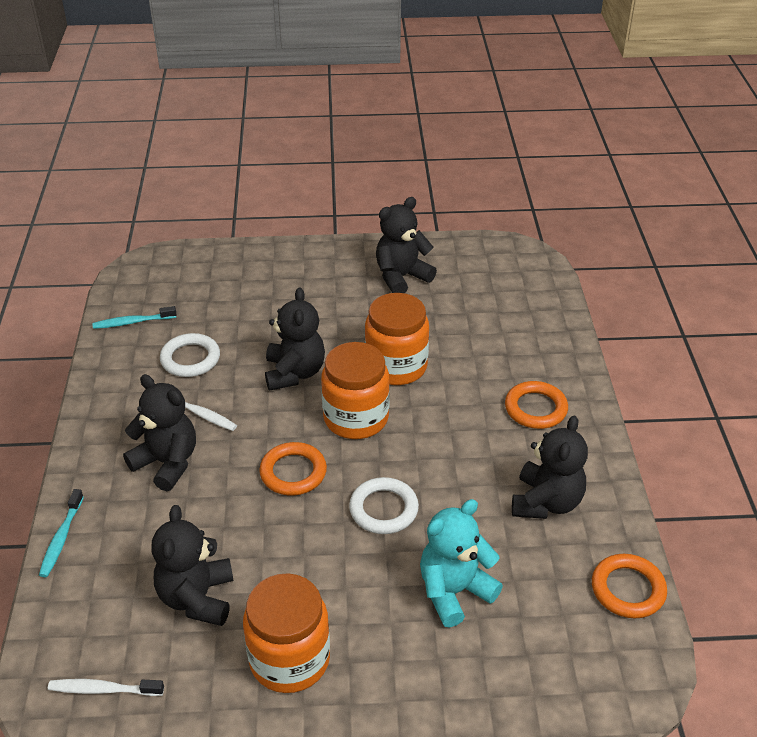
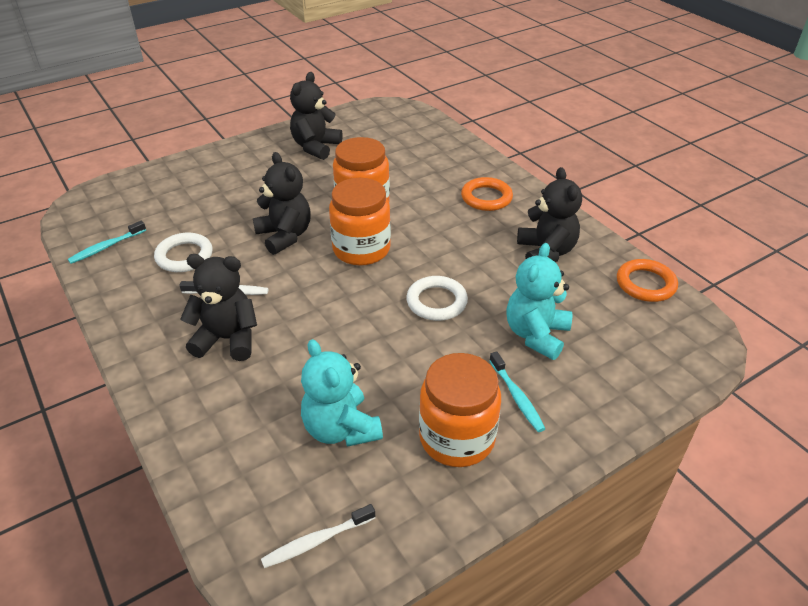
camera: 30 degrees left, 0 degrees up
turquoise toothbrush [39,489,84,577] -> turquoise toothbrush moved to [489,351,545,432]
black teddy bear [151,505,234,626] -> turquoise teddy bear [301,339,383,447]
orange ring [259,442,327,496] -> none

